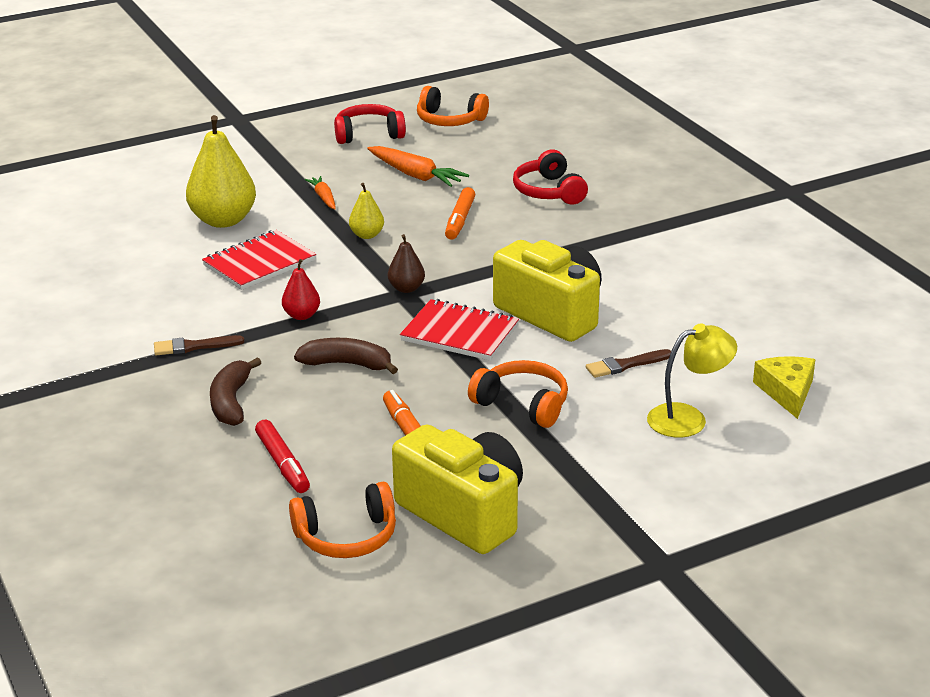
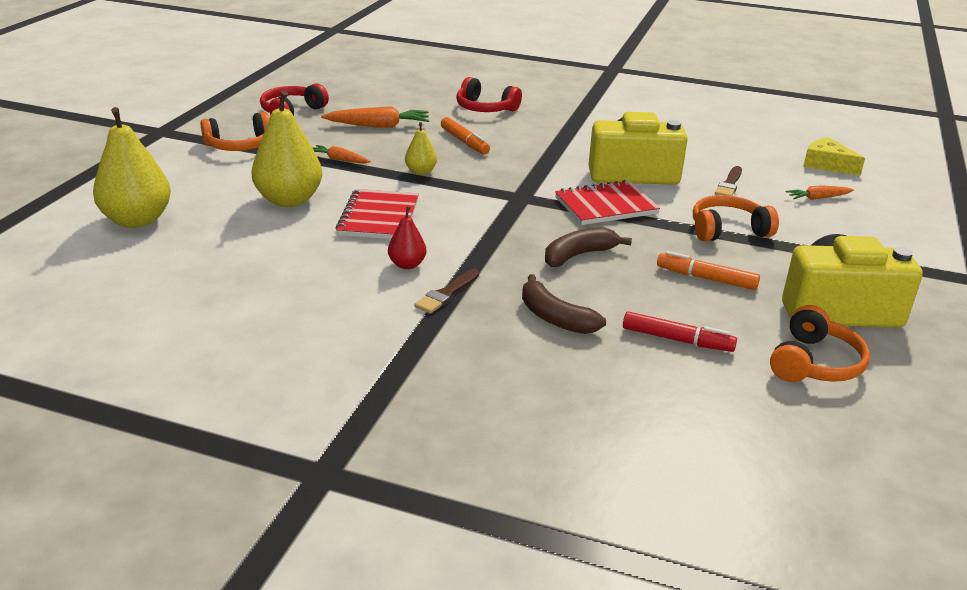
camera: 45 degrees left, 0 degrees up
red pear [282,259,320,320] -> red pear moved to [388,207,426,269]
brown pear [388,234,425,293] -> none
orange headphones [417,86,489,126] -> orange headphones moved to [201,112,270,151]
yellow lamp [647,323,737,438] -> orange carrot [786,185,854,200]
none -> yellow pear [93,107,171,228]

